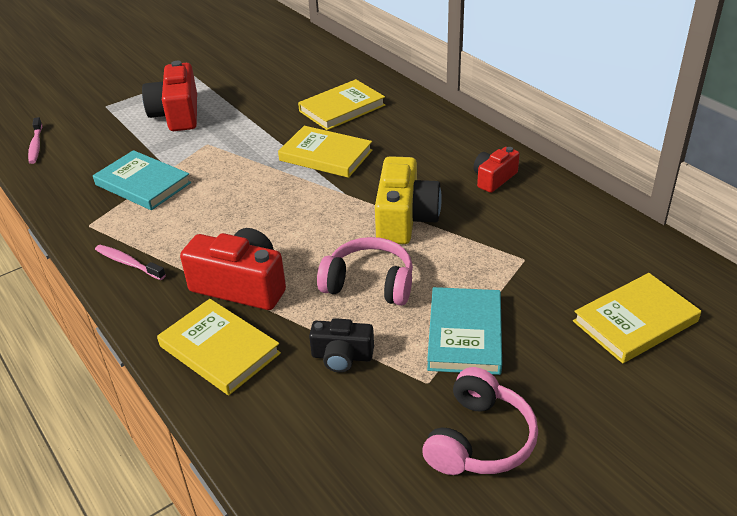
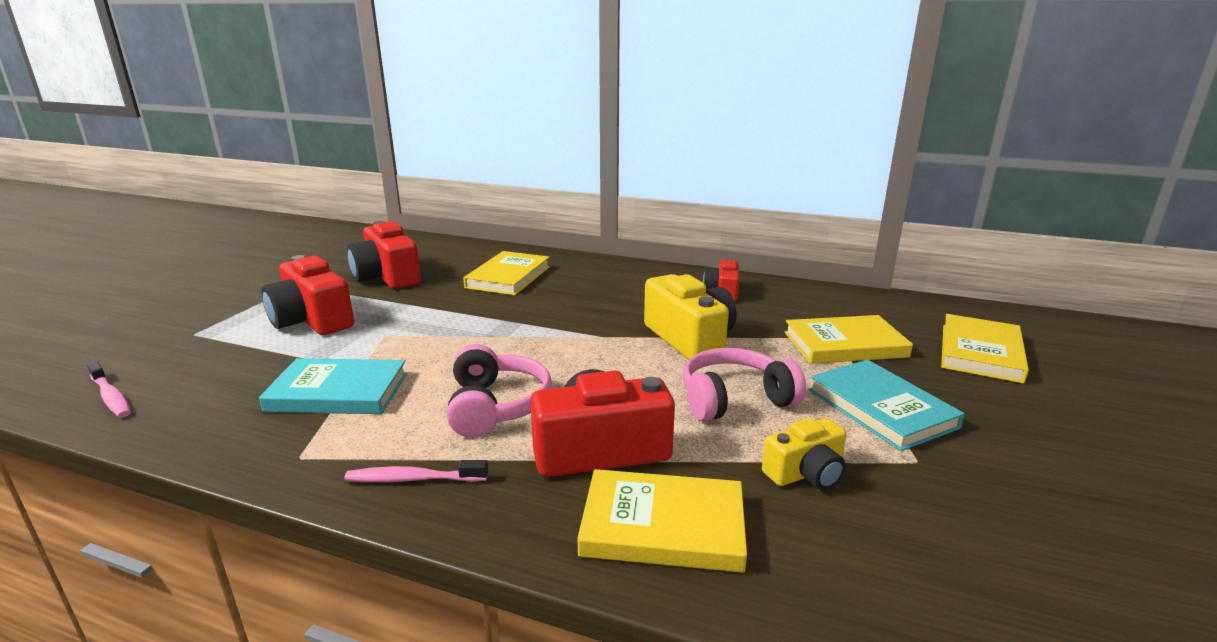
camera: 35 degrees left, 15 degrees down
yellow book [278,126,373,178] -> yellow book moved to [784,315,913,364]
black camera [309,318,374,373] -> yellow camera [762,418,847,490]
pink headphones [422,367,538,475] -> pink headphones moved to [447,344,552,437]
none -> red camera [347,221,421,289]

